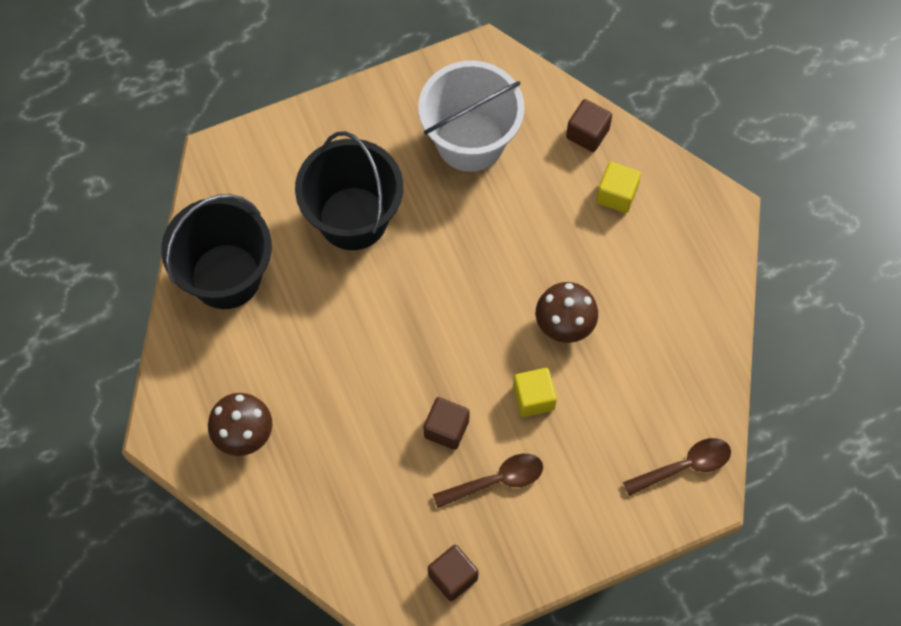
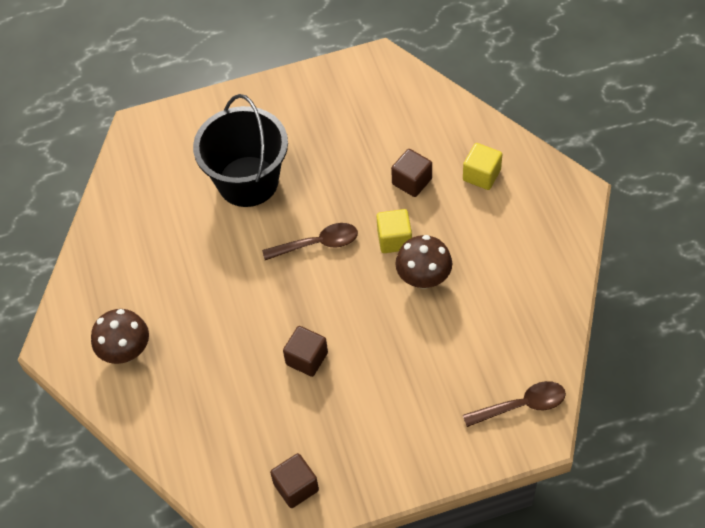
camera: 10 degrees right, 10 degrees down
black bucket [161,194,272,309] -> none
white bucket [418,61,525,172] -> none
brown spoon [433,454,543,508] -> brown spoon moved to [262,223,358,260]
yellow cube [513,368,557,417] -> yellow cube moved to [377,209,412,253]
brown cube [566,99,612,152] -> brown cube moved to [391,149,432,197]

